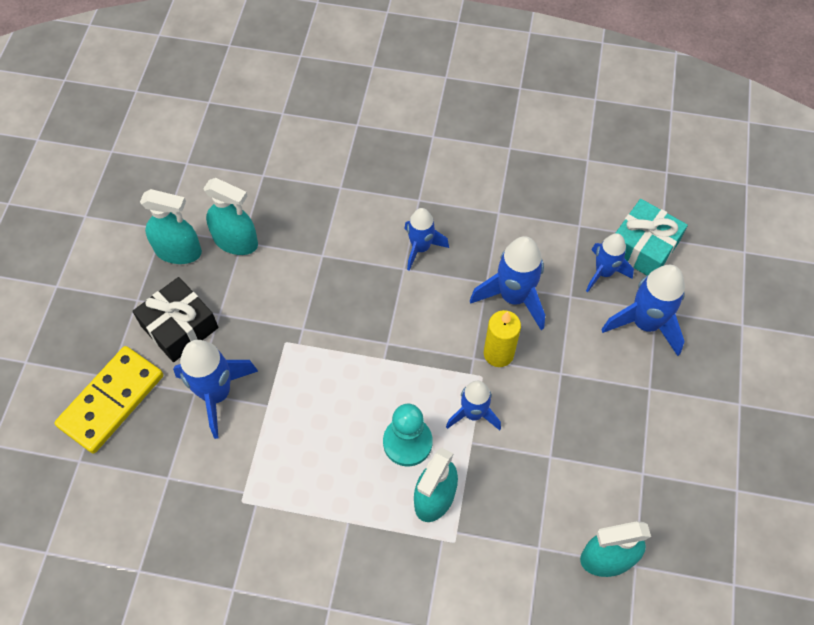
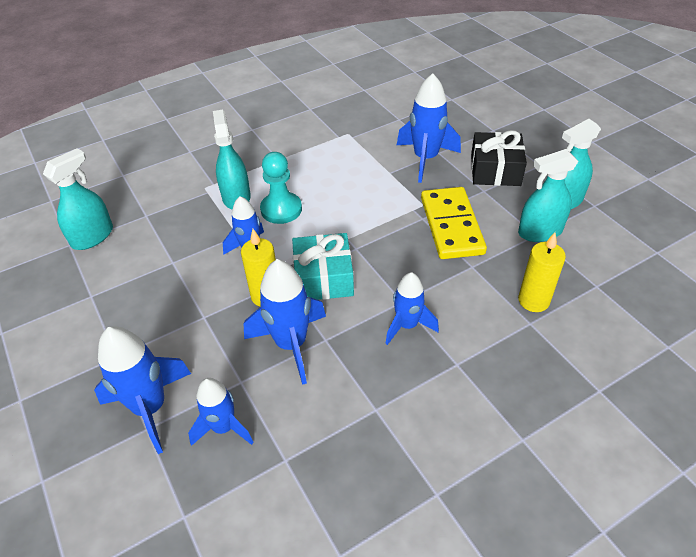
camera: 140 degrees right, 15 degrees down
yellow domino [54,346,163,454] -> yellow domino moved to [421,187,487,259]
turquoise gift [616,199,688,275] -> turquoise gift moved to [292,233,354,300]
none -> yellow candle [518,232,566,312]

